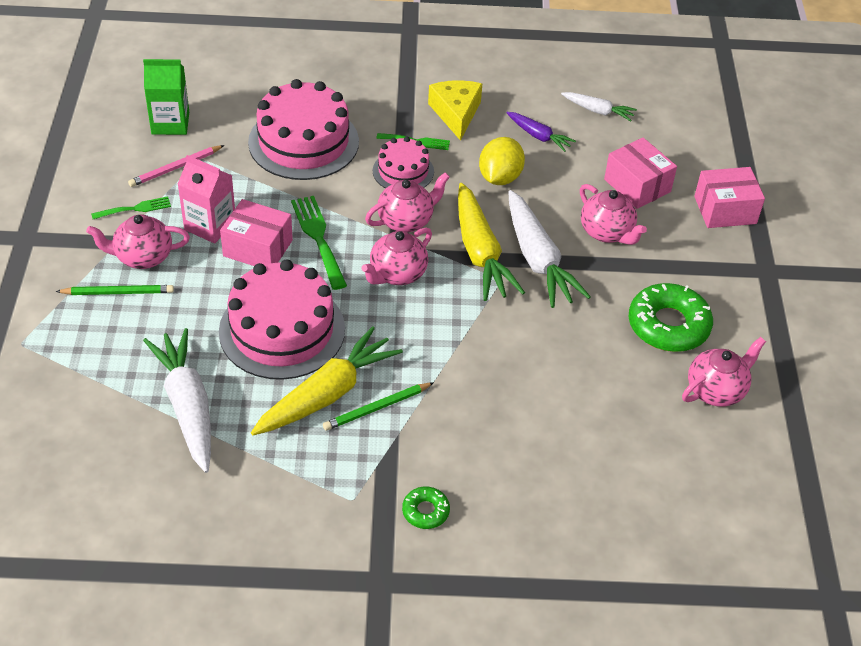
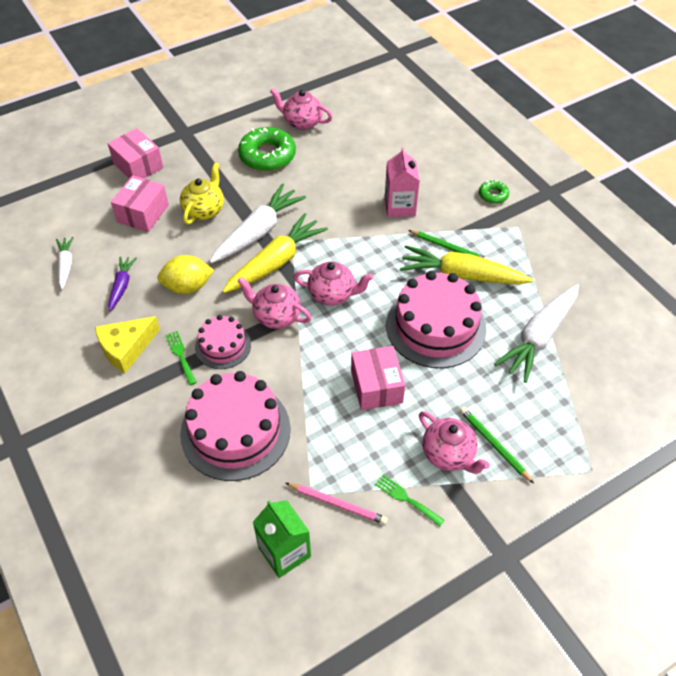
camera: 120 degrees left, 5 degrees up
pink carton [178,155,235,244] -> pink carton moved to [385,147,420,217]
green fork [291,196,347,290] -> none
pink teapot [580,184,647,245] -> yellow teapot [180,162,224,225]

